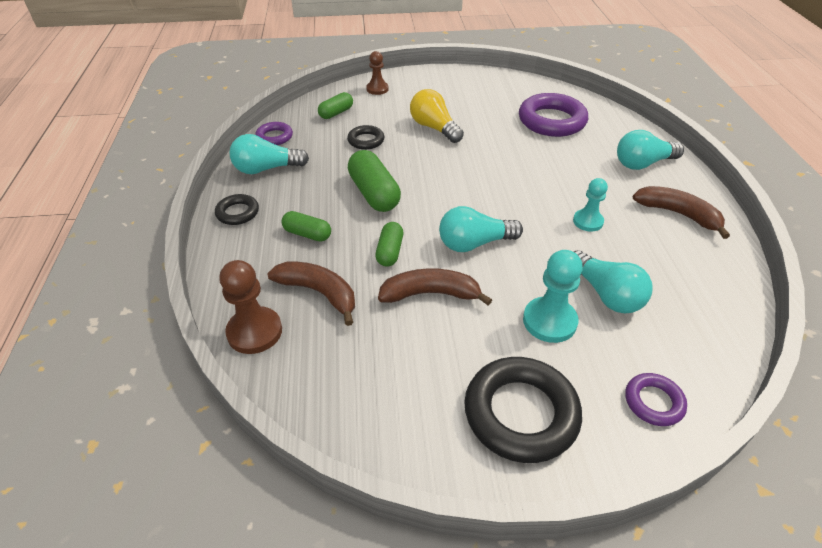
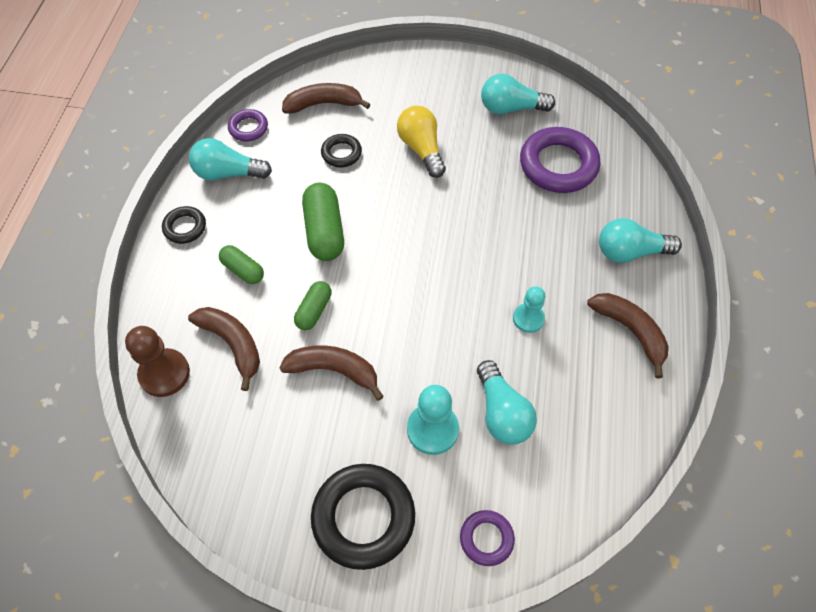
camera: 15 degrees right, 15 degrees up
green capsule [318,92,353,119] -> brown banana [282,83,370,113]
brown pawn [366,51,389,95] -> none
turquoise light bulb [439,206,523,252] -> turquoise light bulb moved to [481,74,555,114]

